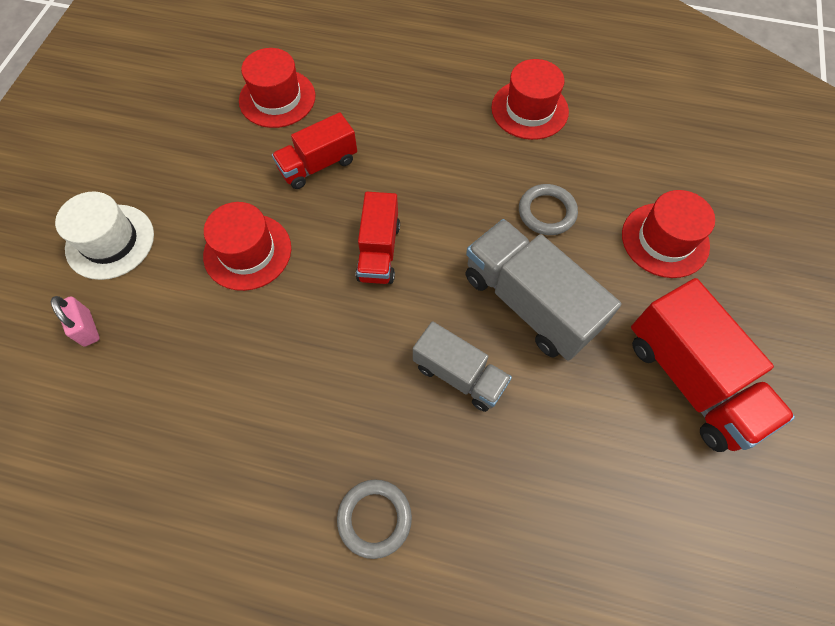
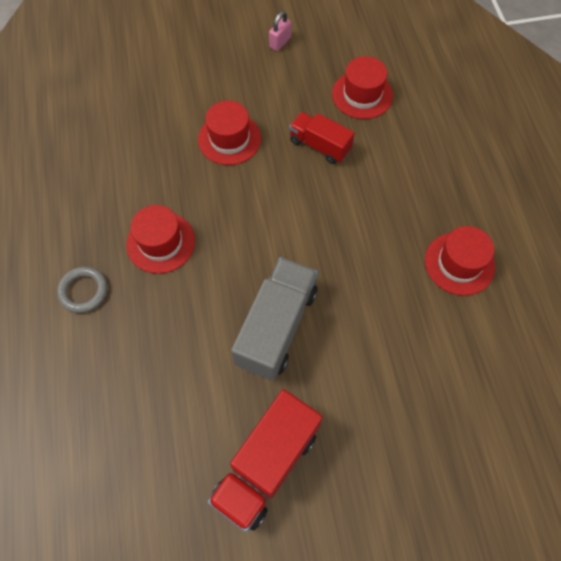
camera: 65 degrees right, 0 degrees up
pink padlock [51,296,100,347] -> pink padlock moved to [269,11,291,51]
white hat [55,191,154,280] -> none
red truck [356,192,400,284] -> none
grey truck [413,321,512,412] -> none
grey ring [519,184,578,235] -> none
red hat [622,190,715,278] -> red hat moved to [126,205,195,274]

